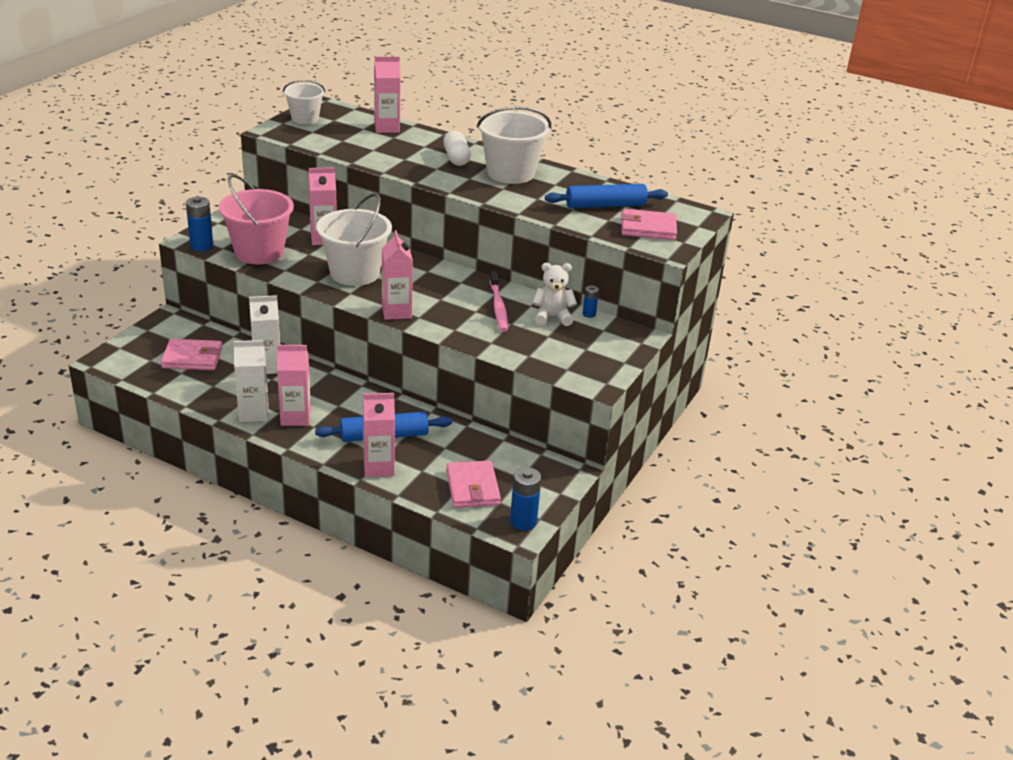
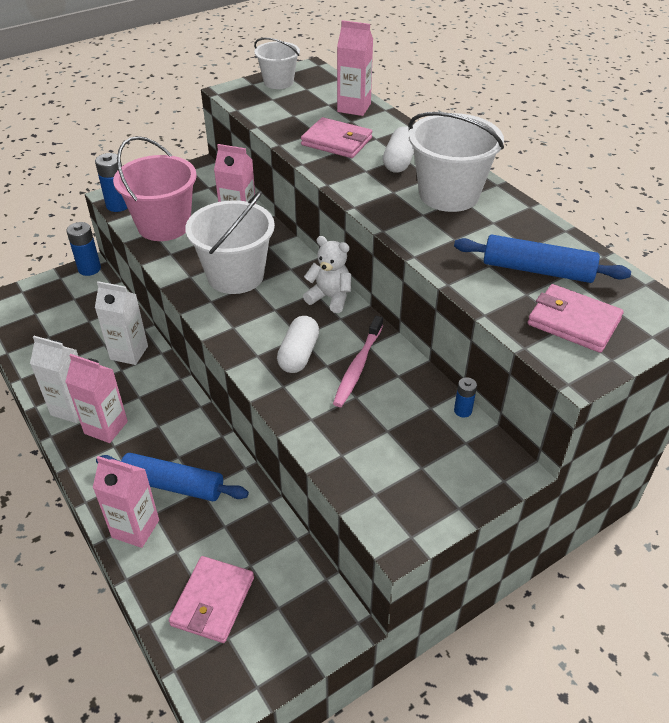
camera: 30 degrees right, 10 degrees up
pink wallet [161,339,223,370] -> pink wallet moved to [301,117,372,158]
pink carton [382,230,413,320] -> none
blue battery [510,467,541,530] -> blue battery moved to [67,222,101,276]
white teddy bear [533,263,577,326] -> white teddy bear moved to [303,236,351,313]
none -> white capsule [277,316,319,373]

